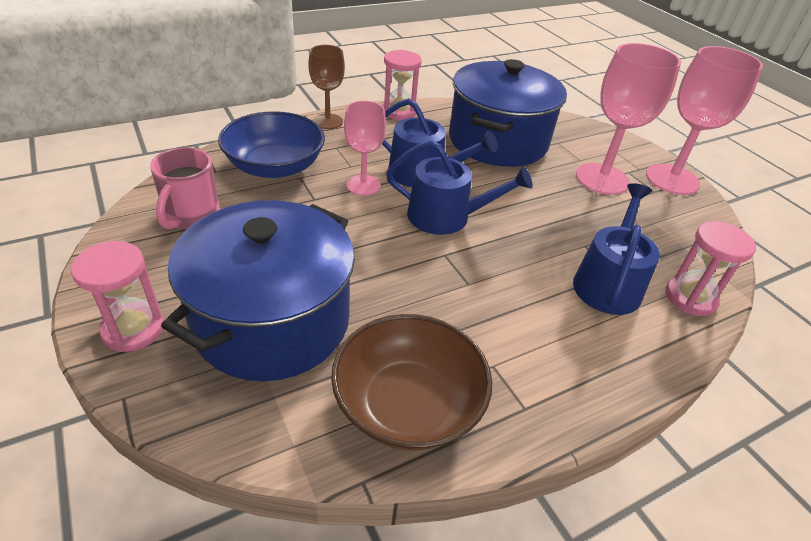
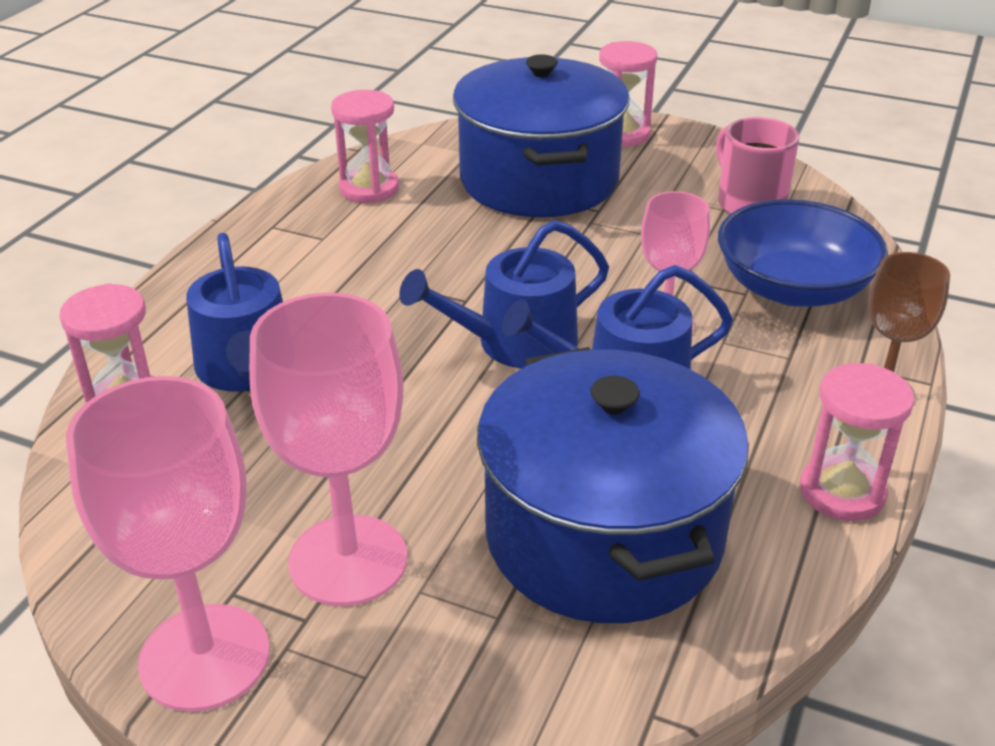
camera: 145 degrees right, 5 degrees down
brown bowl [331,314,492,450] -> pink hourglass [331,90,399,203]

